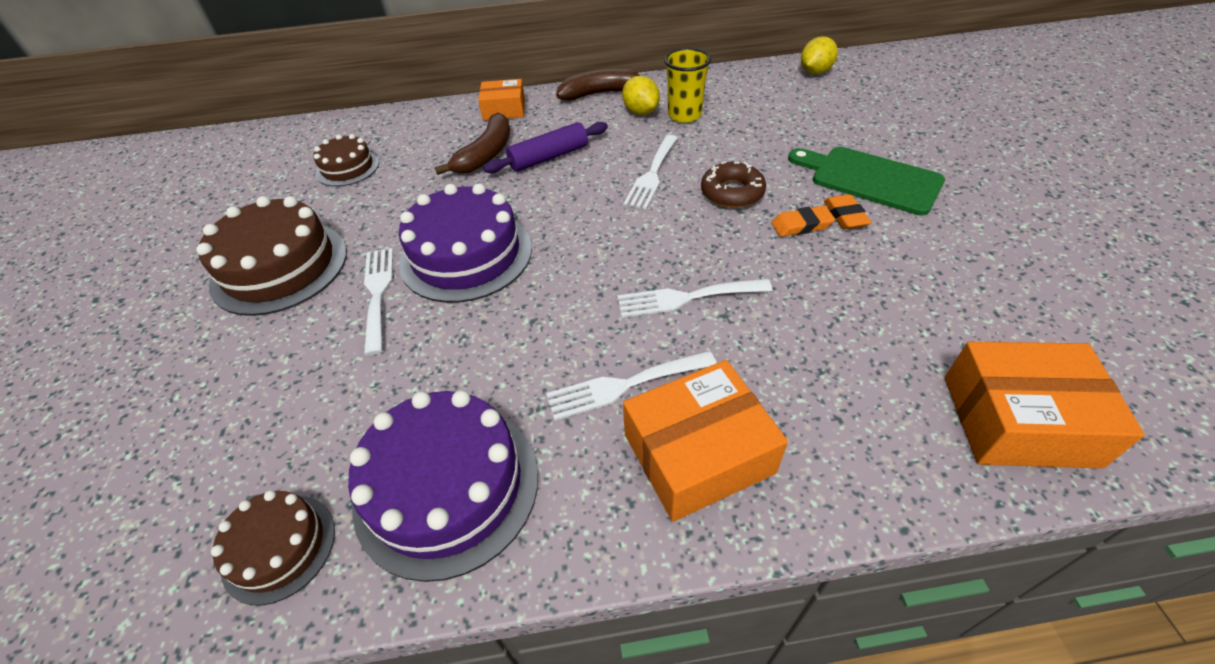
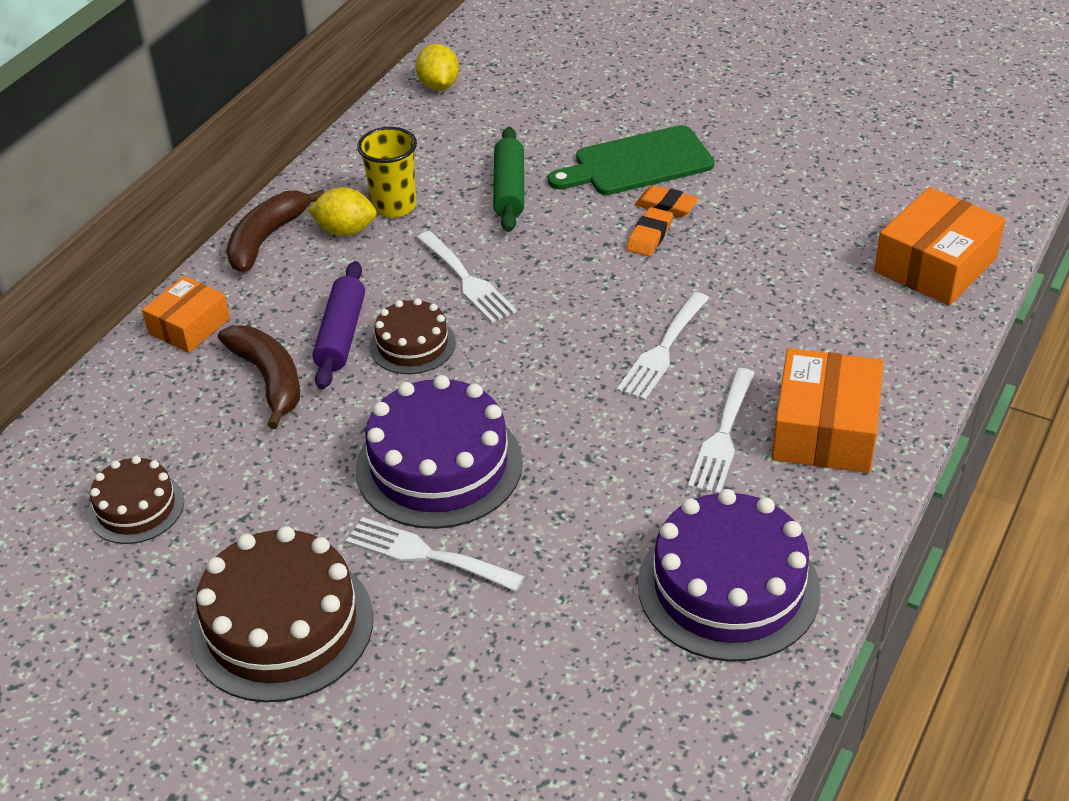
camera: 55 degrees left, 5 degrees down
brown cake [211,490,335,606] -> brown cake moved to [370,298,456,374]
brown donut [701,161,766,208] -> none
none -> green rolling pin [493,127,524,232]

